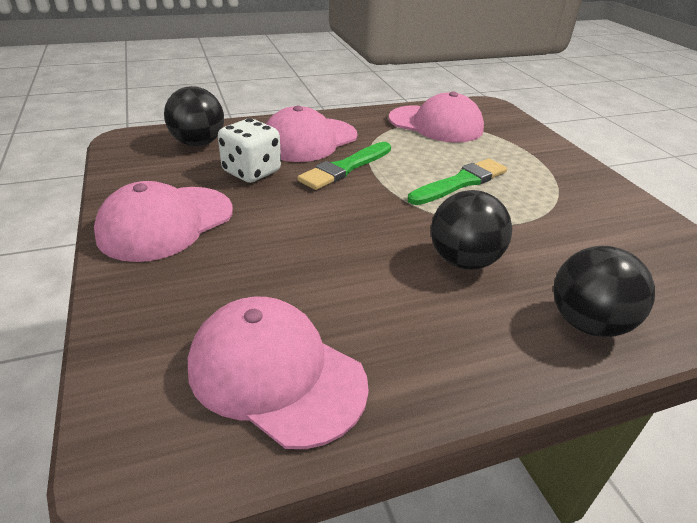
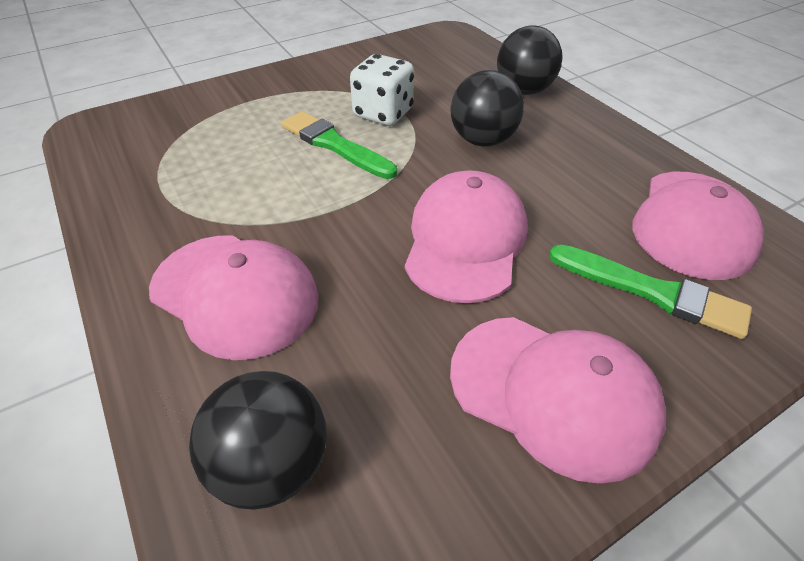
camera: 100 degrees left, 10 degrees up
white dice [218,119,281,183] -> white dice moved to [350,54,414,126]
green brush [298,142,391,190] -> green brush moved to [549,244,752,339]
pink cap [389,91,484,143] -> pink cap moved to [405,171,527,303]

